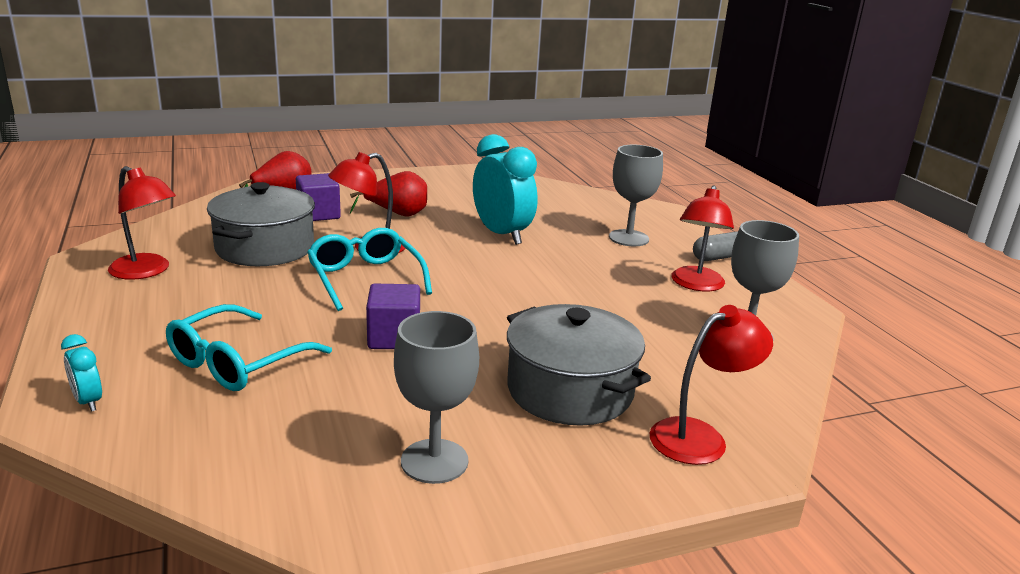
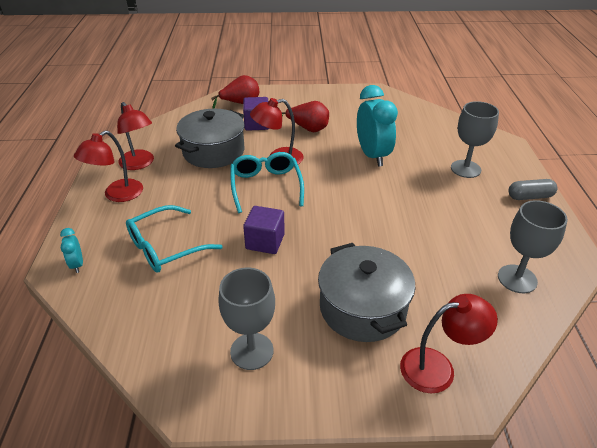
camera: 20 degrees right, 15 degrees up
red lamp [671,186,734,291] -> red lamp moved to [74,130,143,202]

